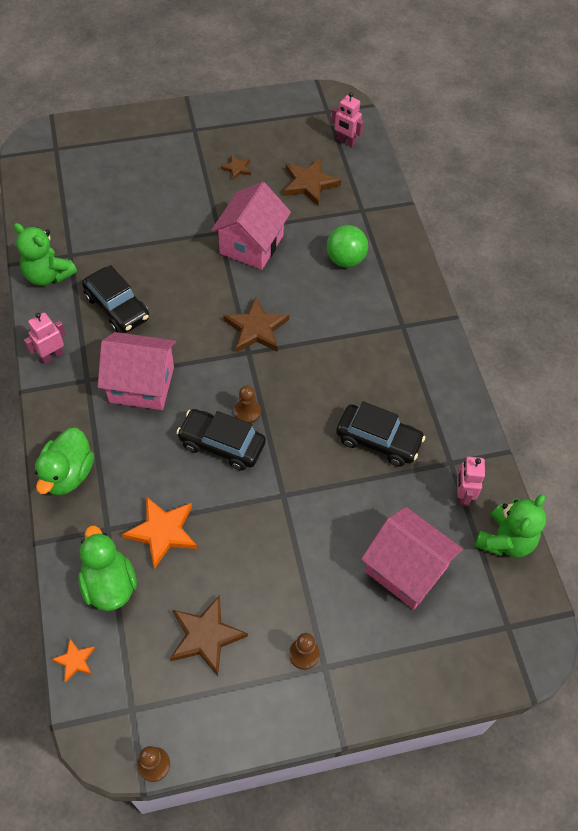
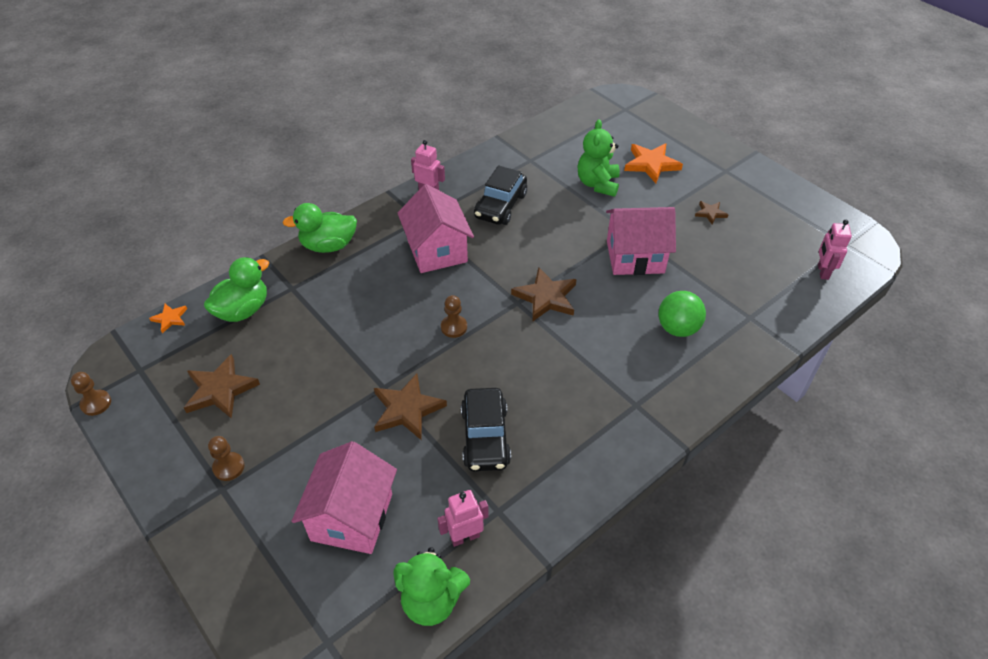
camera: 65 degrees right, 10 degrees down
green teddy bear [13,223,77,286] -> green teddy bear moved to [578,119,620,197]
orange star [122,496,197,569] -> orange star moved to [624,144,683,183]
black car [176,409,266,471] -> none
brown star [284,158,341,206] -> brown star moved to [374,373,447,440]

